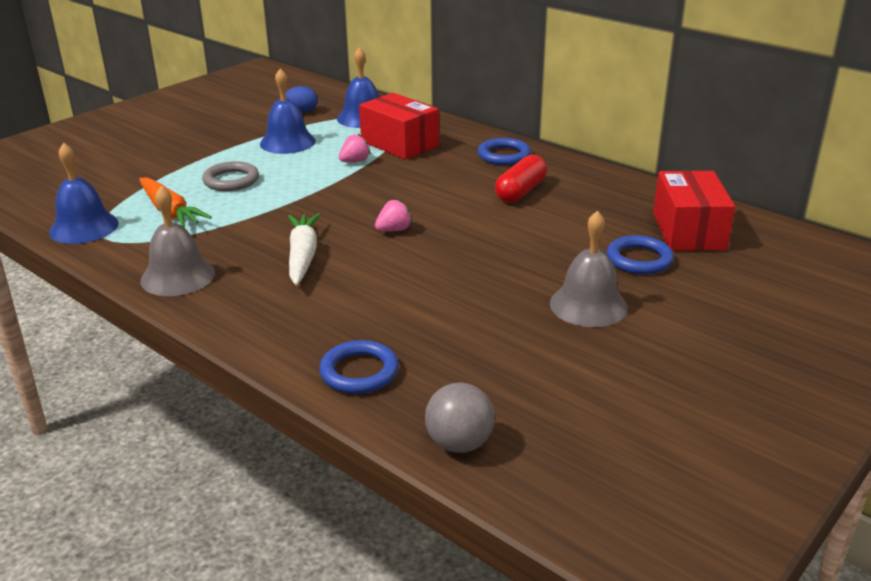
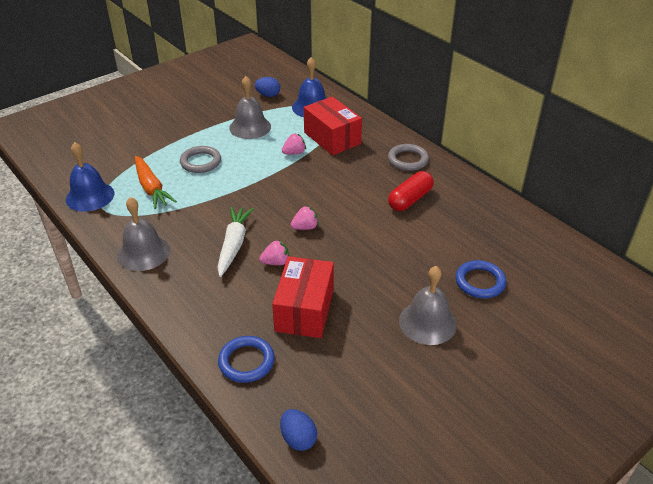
camera: 10 degrees right, 10 degrees up
blue bell [260,68,316,154] -> grey bell [229,76,271,139]
grey ball [425,382,495,453] -> blue egg [280,409,317,451]
blue ring [478,138,531,165] -> grey ring [388,144,429,171]
red box [653,170,735,251] -> red box moved to [272,256,334,338]
none -> pink strawberry [259,240,289,265]

